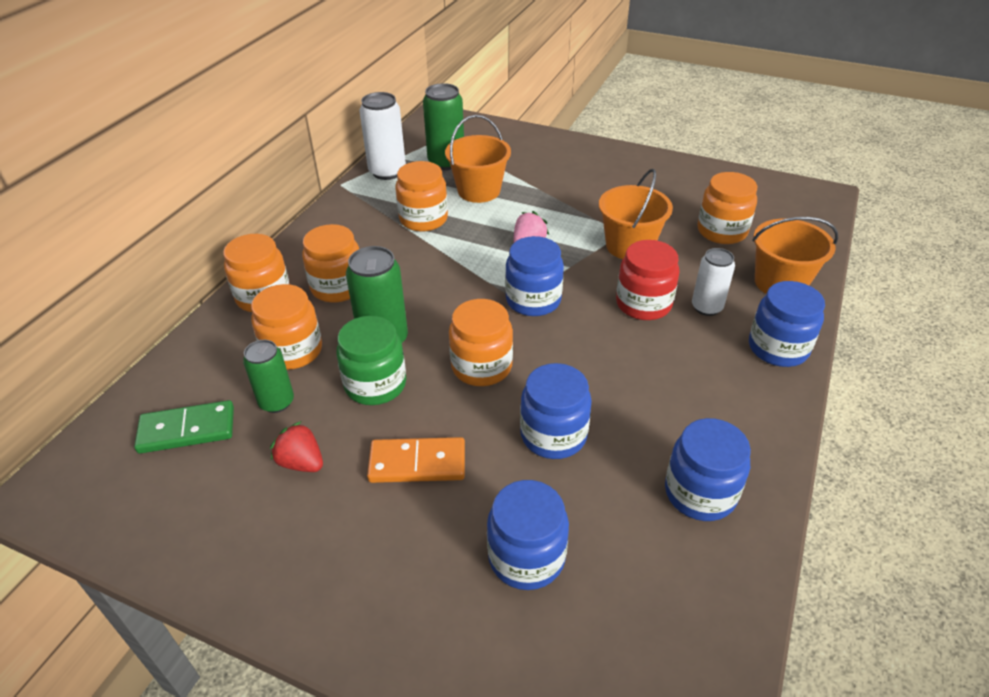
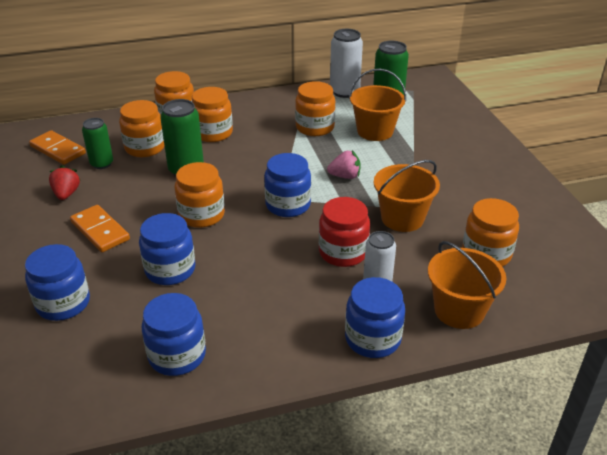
camera: 50 degrees right, 5 degrees down
green domino [134,400,234,454] -> orange domino [29,130,86,165]
green jar [336,316,406,405] -> none

